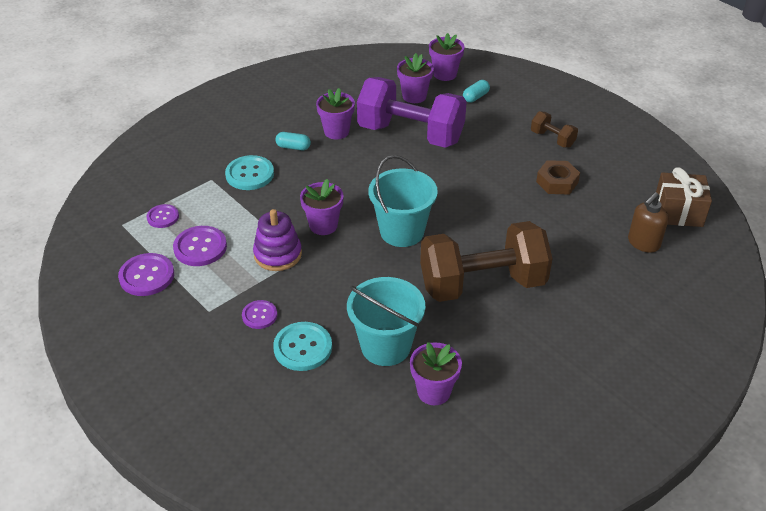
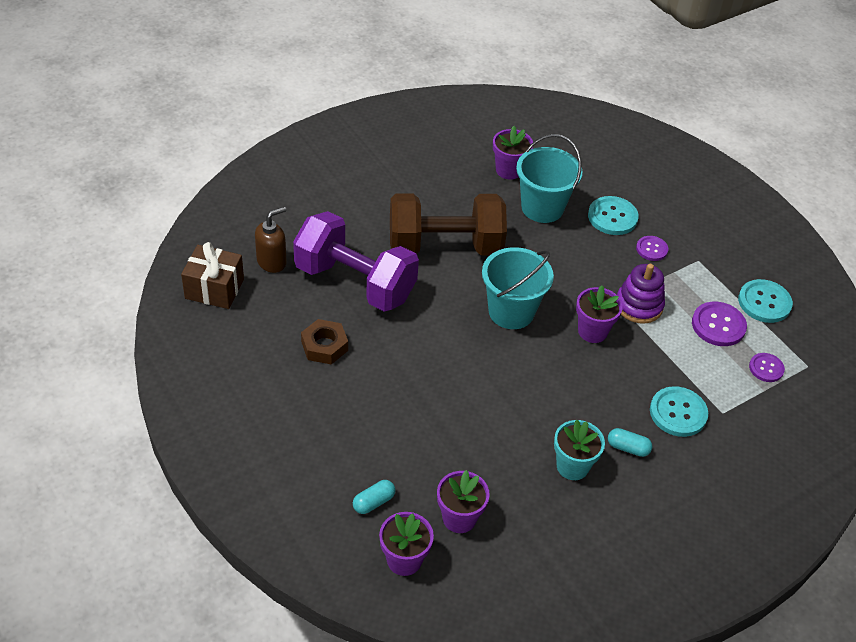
camera: 175 degrees left, 5 degrees up
purple button [118,253,174,296] -> turquoise button [738,279,793,323]
purple flower pot [316,88,355,139] -> turquoise flower pot [554,420,605,480]
purple dumbbell [357,77,467,148] -> purple dumbbell moved to [293,211,419,312]
brown dumbbell [531,111,578,148] -> none

